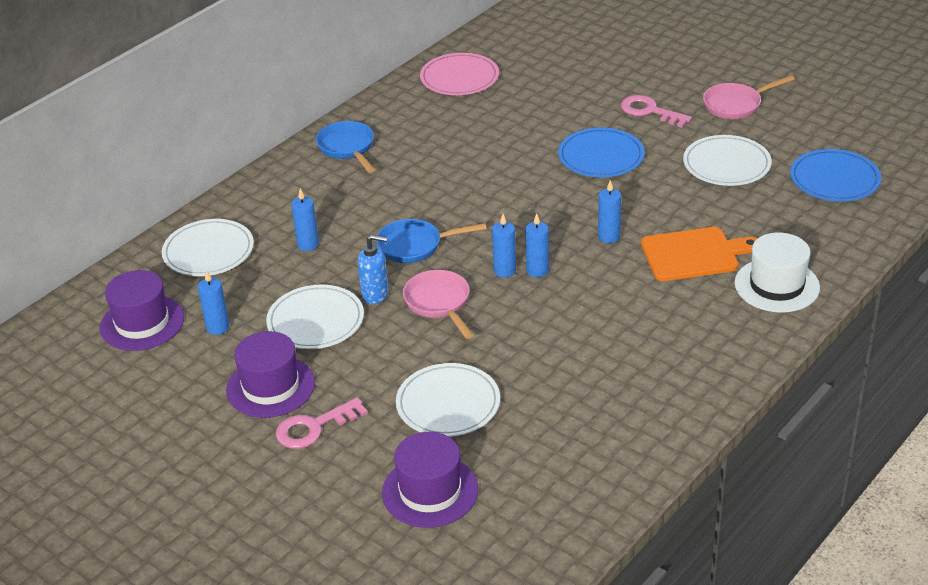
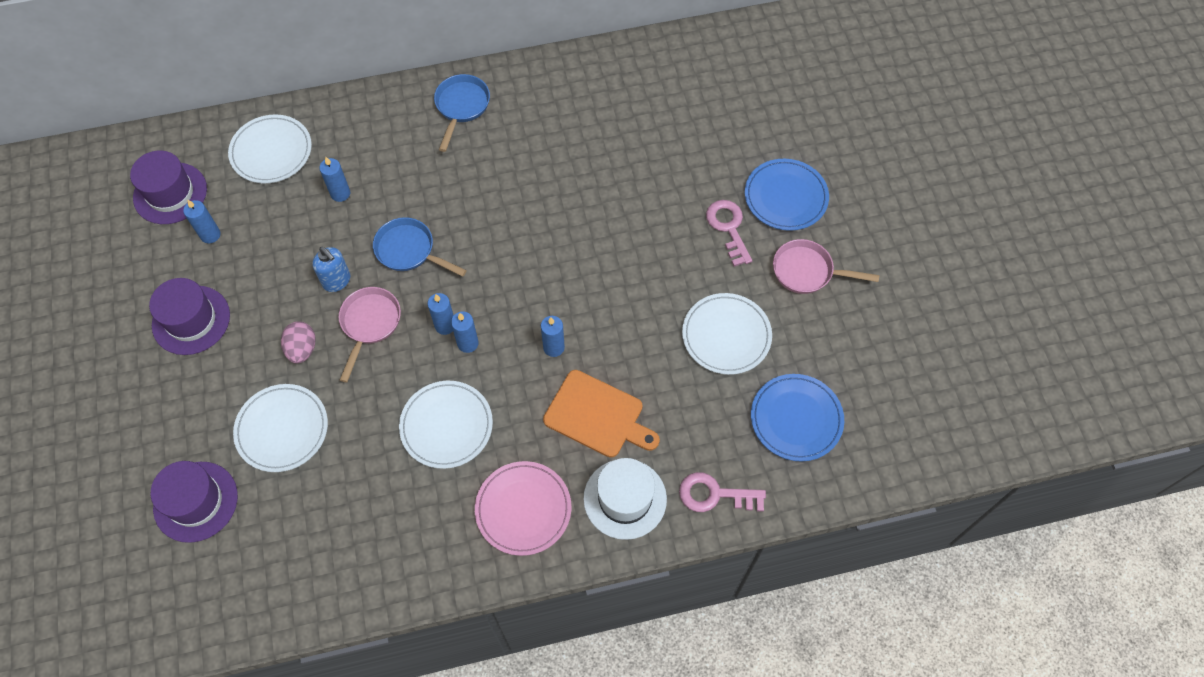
camera: 35 degrees right, 25 degrees up
white plate [266,285,364,349] -> white plate moved to [399,381,493,469]
pink key [276,397,368,449] -> pink key moved to [679,472,766,512]
pink plate [420,53,499,95] -> pink plate moved to [475,461,571,556]
blue plate [558,128,645,177] -> blue plate moved to [745,159,829,231]
none -> pink egg [281,321,316,364]

